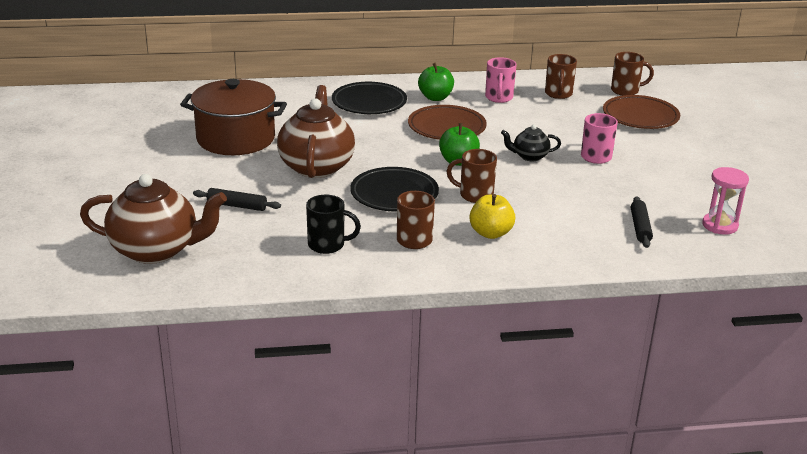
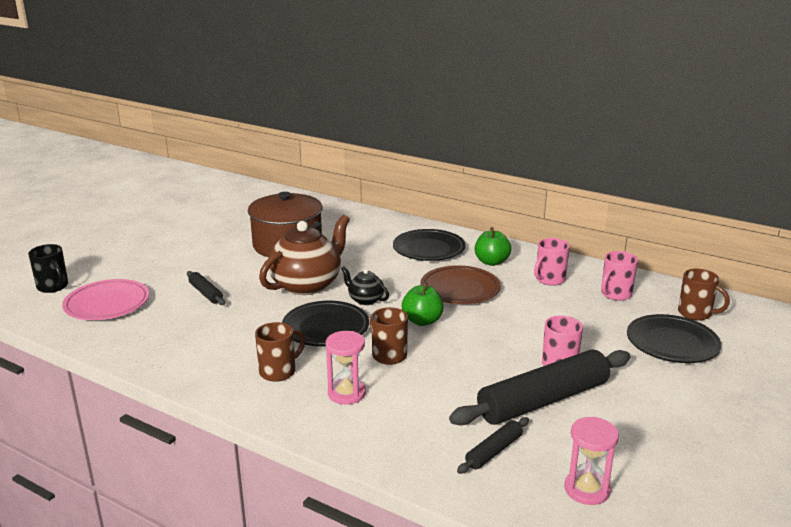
camera: 40 degrees right, 5 degrees down
brown teapot [80,174,227,264] -> pink plate [62,279,149,320]
black mug [306,195,361,254] -> black mug moved to [28,244,68,293]
yellow apple [469,194,515,239] -> pink hourglass [326,331,366,405]
black teapot [501,125,561,161] -> black teapot moved to [341,266,389,305]
brown mug [545,54,577,99] -> pink mug [601,251,638,301]
brown plate [603,95,680,129] -> black plate [627,314,721,363]
none -> black rolling pin [449,349,630,425]

